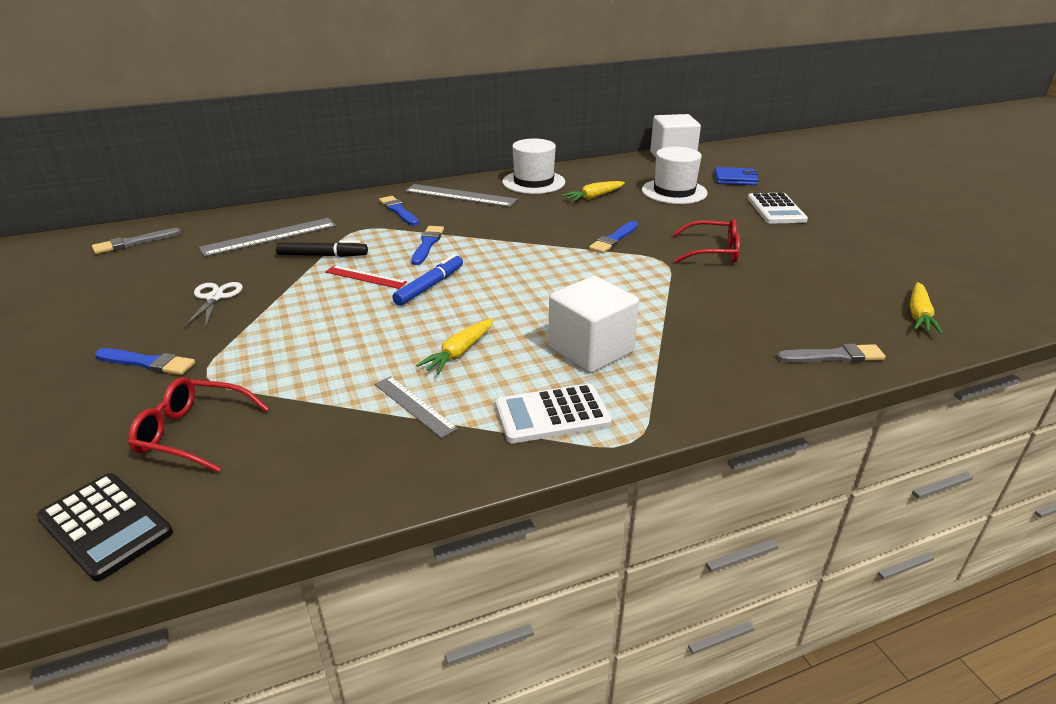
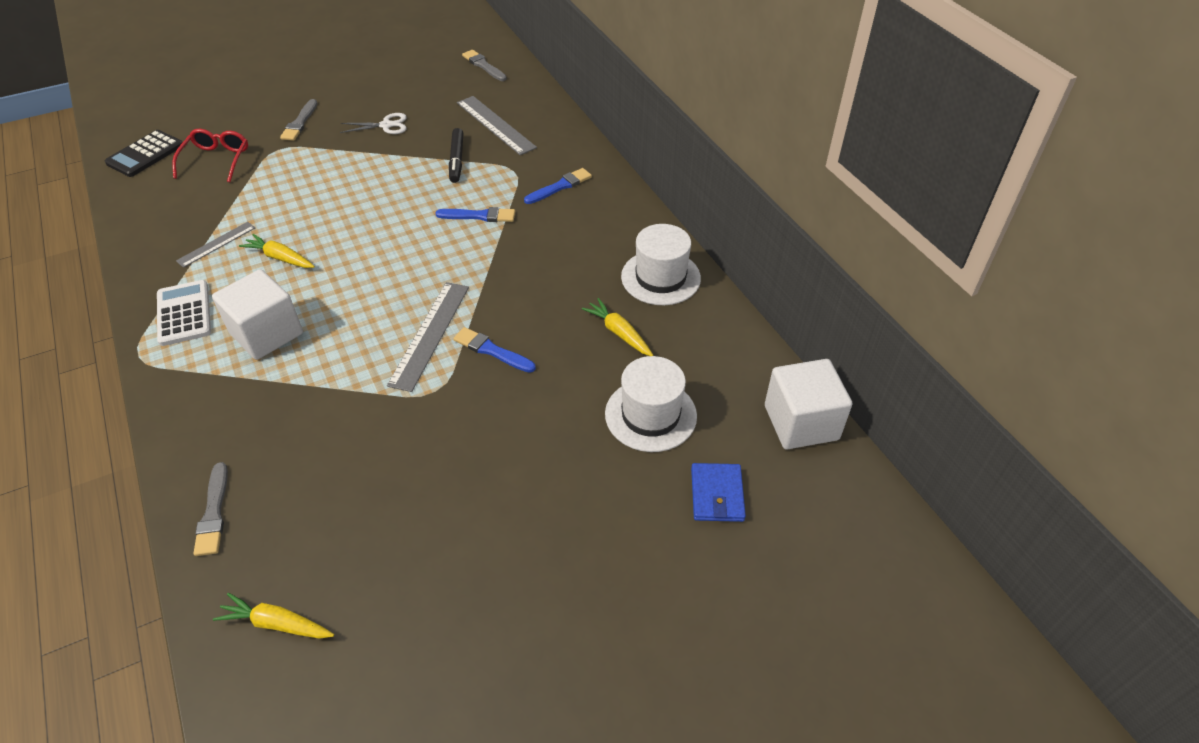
camera: 85 degrees right, 15 degrees up
blue brush [95,348,195,375] -> grey brush [280,99,317,141]
red ruler [325,265,407,289] -> none
blue marker [392,254,463,306] -> none
grey ruler [405,184,518,207] -> grey ruler moved to [387,282,469,392]
red glasses [673,219,740,263] -> none
white calculator [747,193,808,223] -> none

